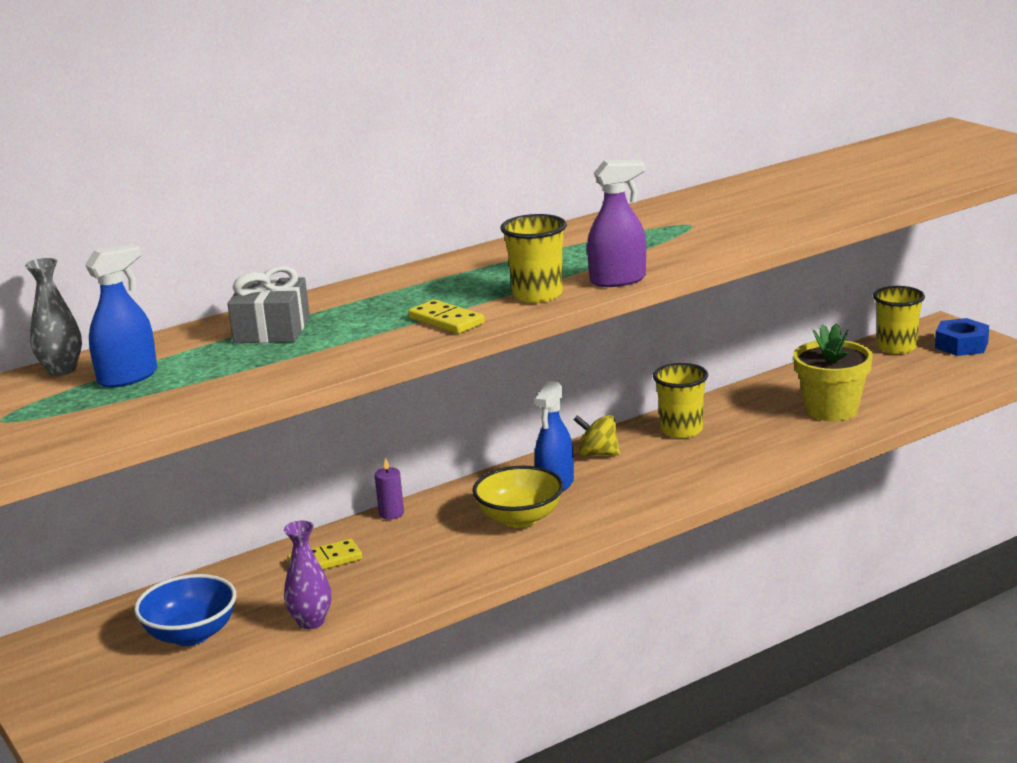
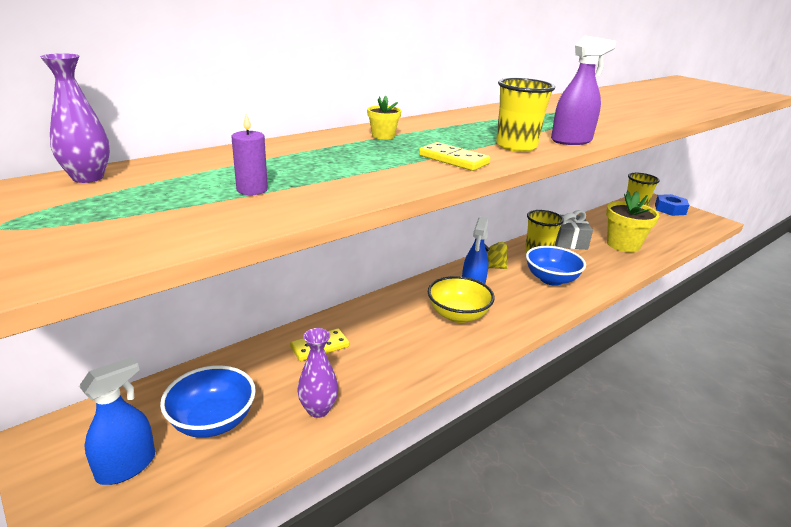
camera: 10 degrees left, 5 degrees up
grey vase [25,258,82,376] -> purple vase [40,53,110,183]
blue spray bottle [85,244,157,388] -> blue spray bottle moved to [79,357,155,485]
grey gift [228,266,310,343] -> grey gift moved to [555,210,593,249]
purple candle [375,457,404,520] -> purple candle moved to [231,113,268,195]
none -> yellow flower pot [367,96,402,140]
none -> blue bowl [526,246,586,286]

